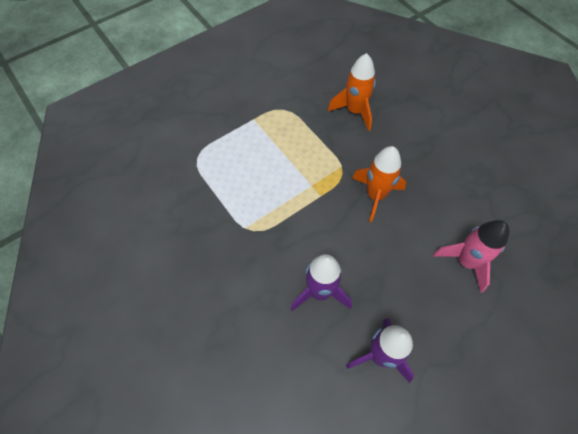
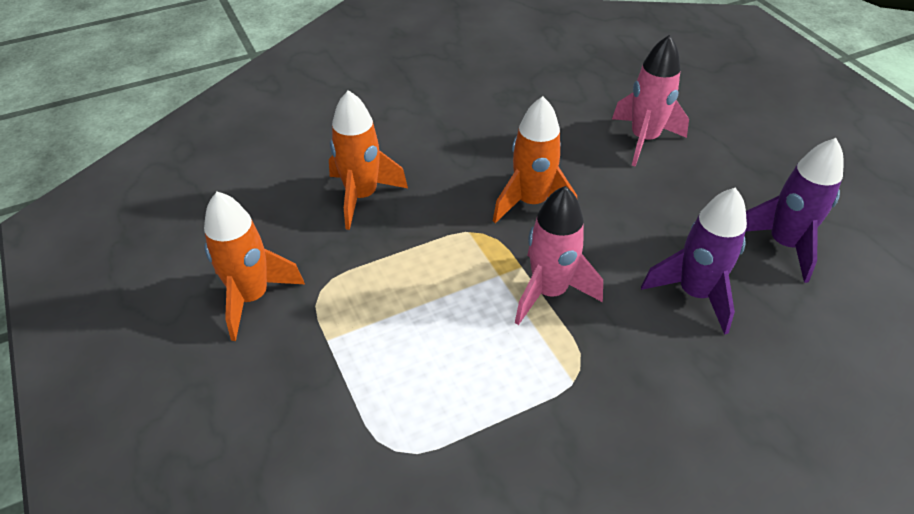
camera: 80 degrees left, 15 degrees down
none -> orange rocket [204,192,305,341]
none -> pink rocket [515,186,603,325]

